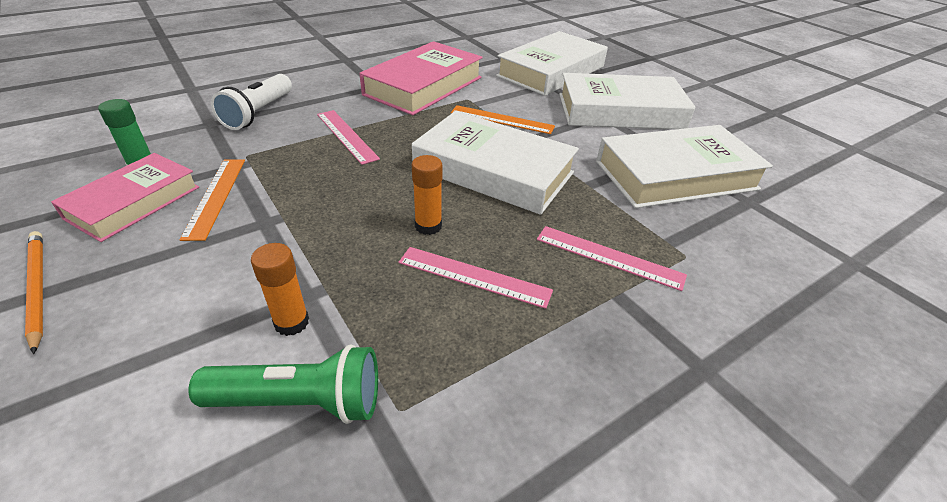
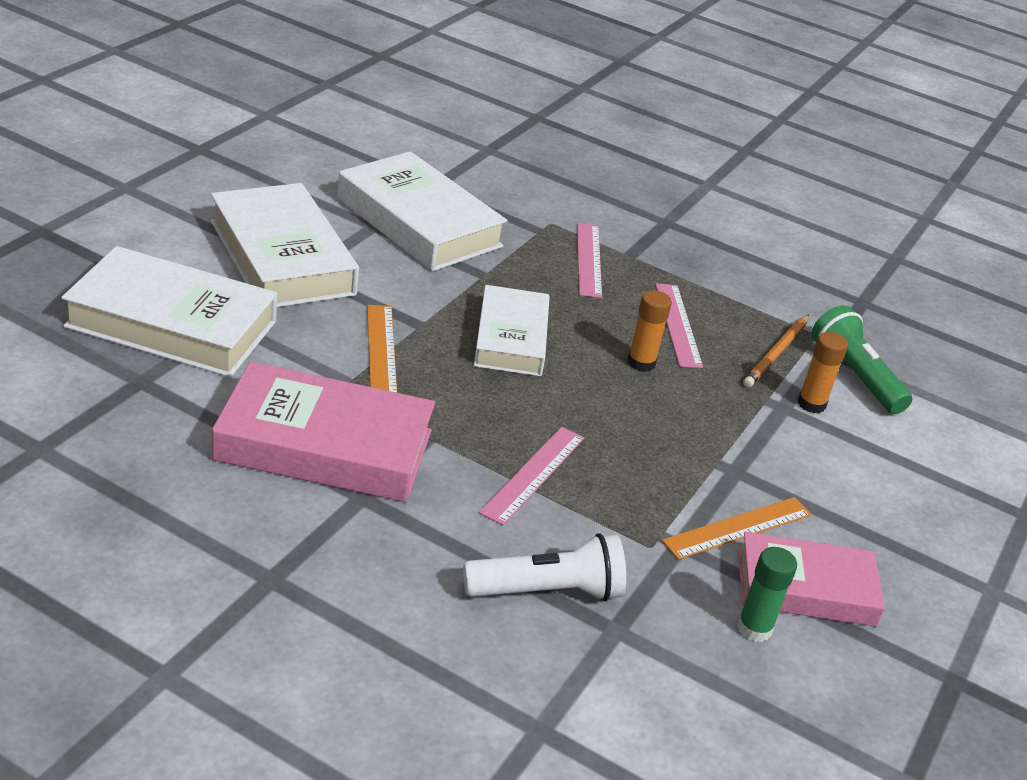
camera: 120 degrees left, 5 degrees down
orange pencil [25,231,43,354] -> orange pencil moved to [743,315,809,388]
white book [412,111,579,215] -> white book [474,285,550,376], size x0.66

